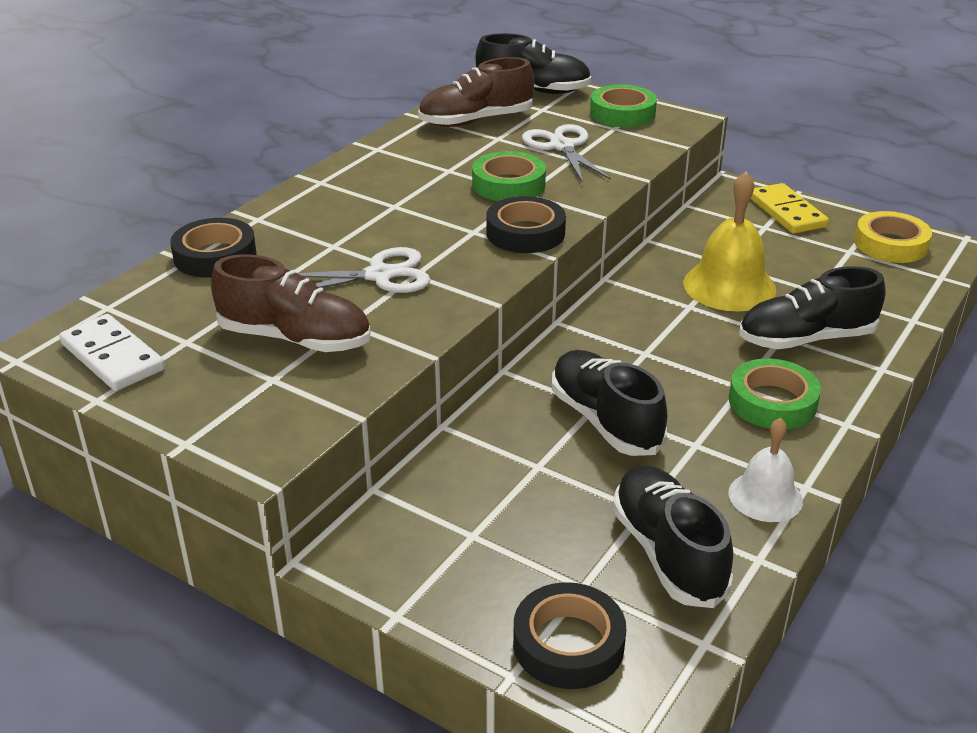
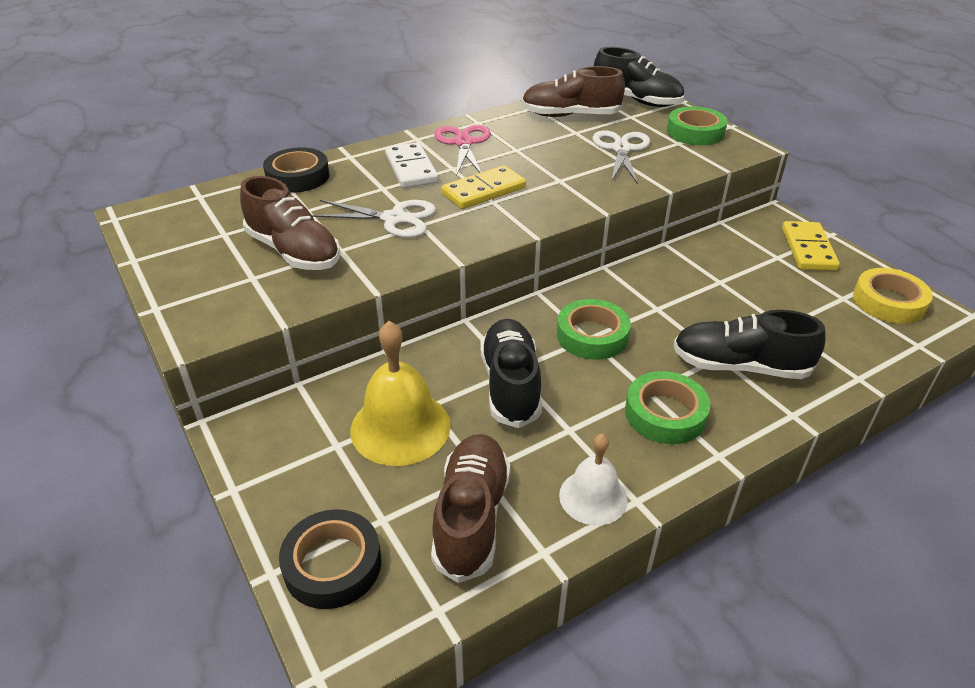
camera: 25 degrees right, 5 degrees up
white domino [59,314,165,391] -> white domino moved to [385,142,438,188]
green tape [472,151,546,201] -> green tape moved to [557,299,631,360]
black tape [486,196,566,253] -> none
black shoe [613,465,733,608] -> brown shoe [431,434,510,583]
yellow bell [683,172,776,311] -> yellow bell moved to [350,321,451,466]
none -> pink scissors [435,125,491,176]
none -> yellow domino [441,165,526,209]

